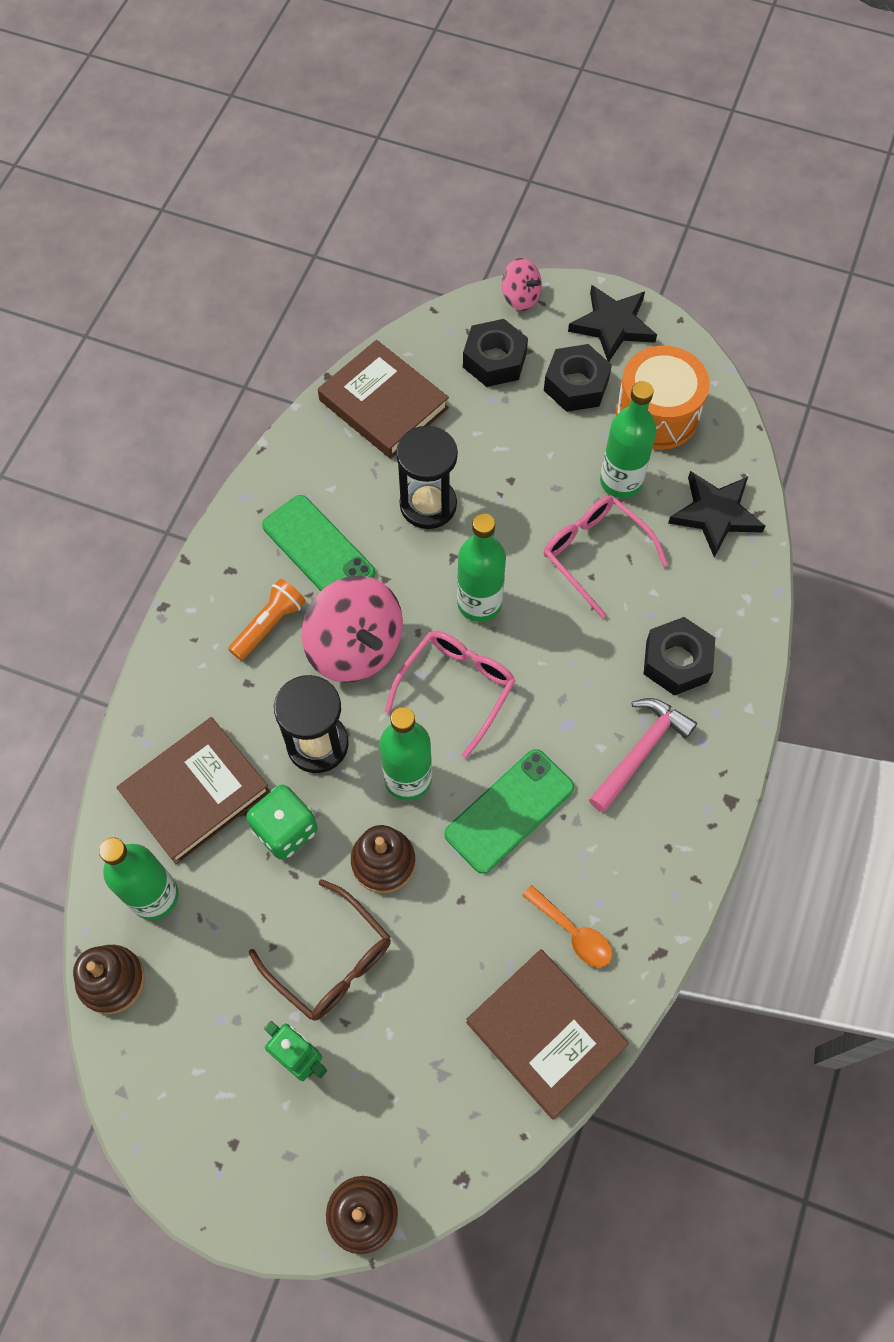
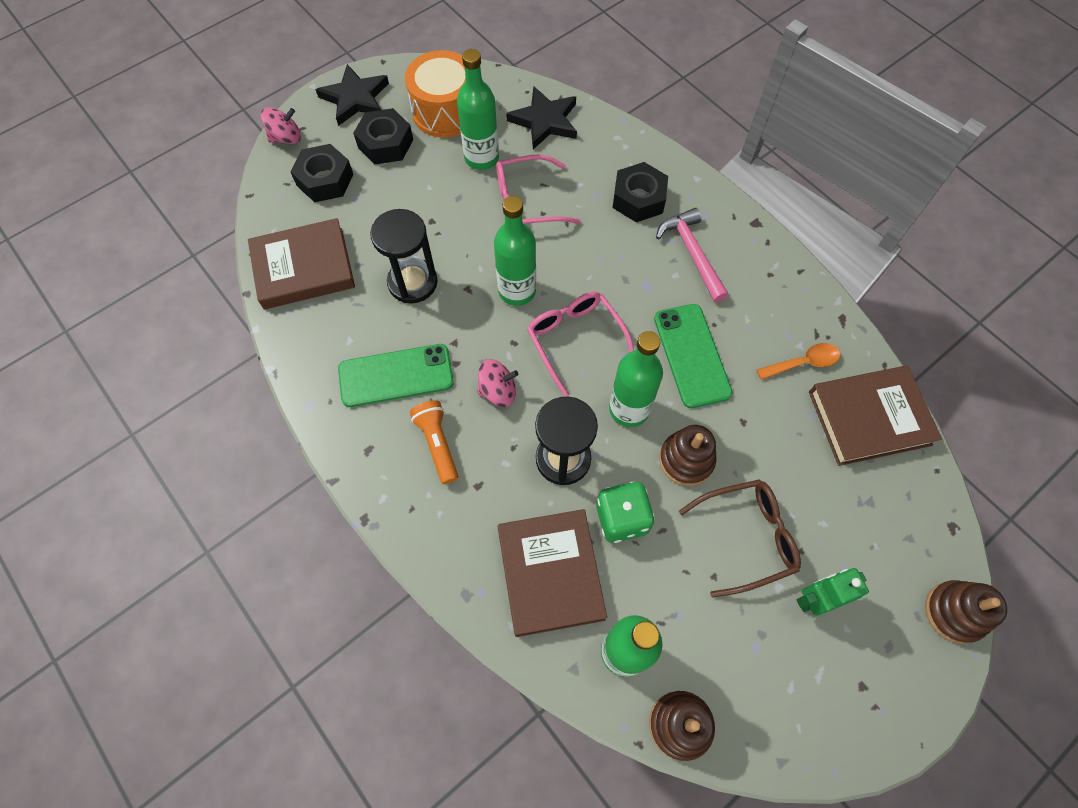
camera: 60 degrees left, 0 degrees up
pink spinning top [302,576,403,683] -> pink spinning top [477,359,518,407], size x0.53

